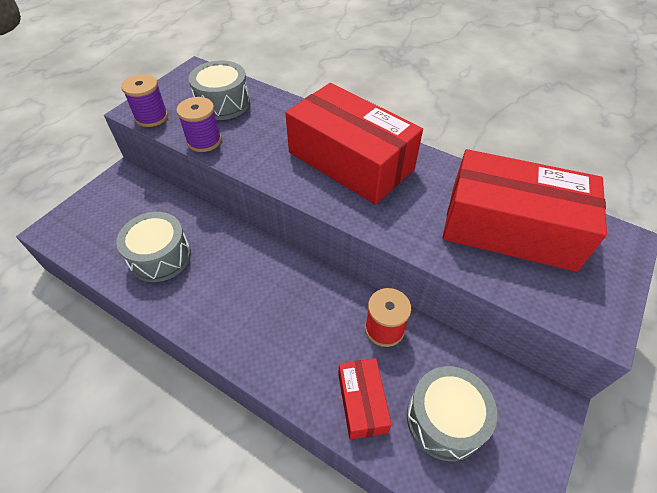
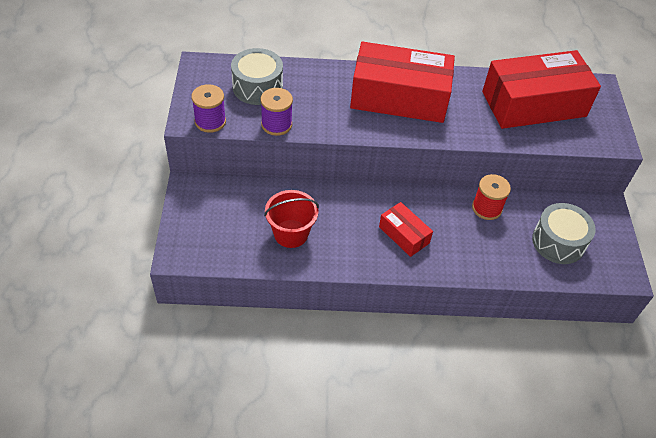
camera: 35 degrees left, 0 degrees up
grey drum [116,212,191,282] -> red bucket [264,190,319,248]
red box [338,358,392,440] -> red box moved to [379,202,433,257]

